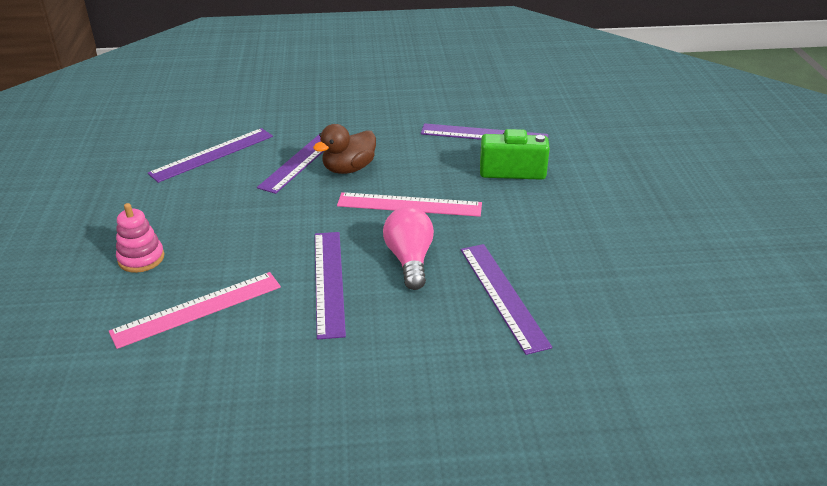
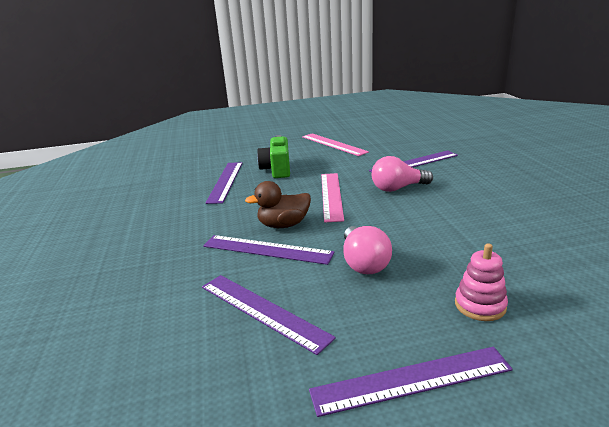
camera: 95 degrees left, 10 degrees down
pink ruler [109,272,281,349] -> pink ruler moved to [302,133,369,156]
brown duck [313,124,376,174] -> brown duck turned 120 degrees clockwise [245,181,311,228]
purple ruler [315,232,346,340] -> purple ruler moved to [309,347,513,417]
none -> pink light bulb [343,226,392,274]

